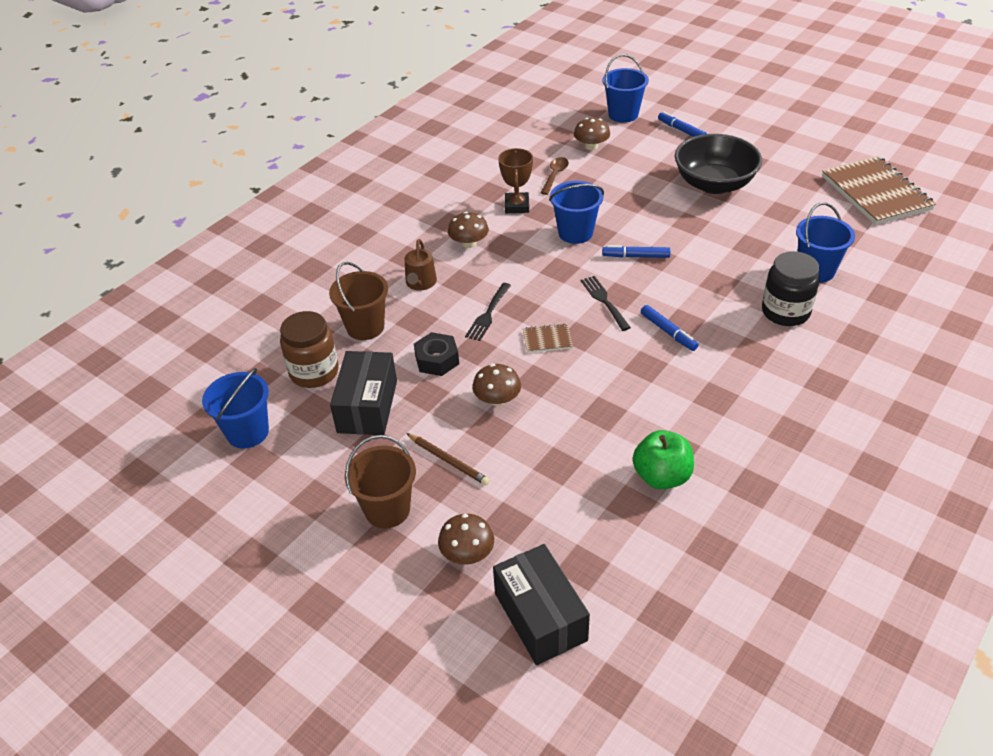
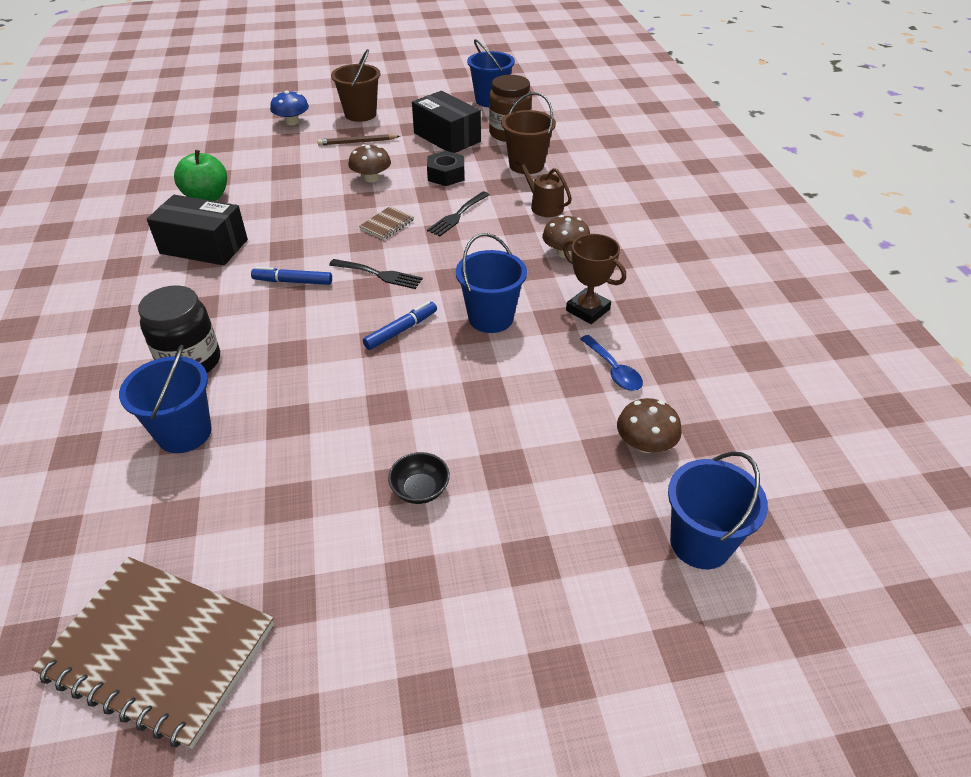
camera: 130 degrees right, 0 degrees up
brown mushroom [438,514,494,564] -> blue mushroom [270,90,309,125]
black fork [465,283,511,341] -> black fork turned 120 degrees counterclockwise [427,191,490,236]
black box [493,544,590,665] -> black box moved to [147,195,248,265]
brown spoon [541,157,569,195] -> blue spoon [580,335,643,391]
blue marker [658,112,707,137] -> none
black bowl [675,134,762,194] -> black bowl [388,452,450,504], size x0.42

